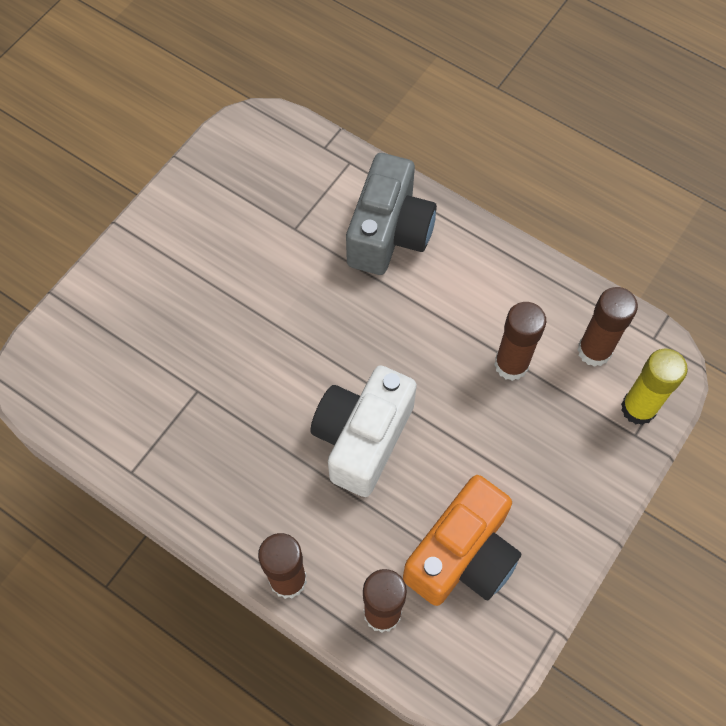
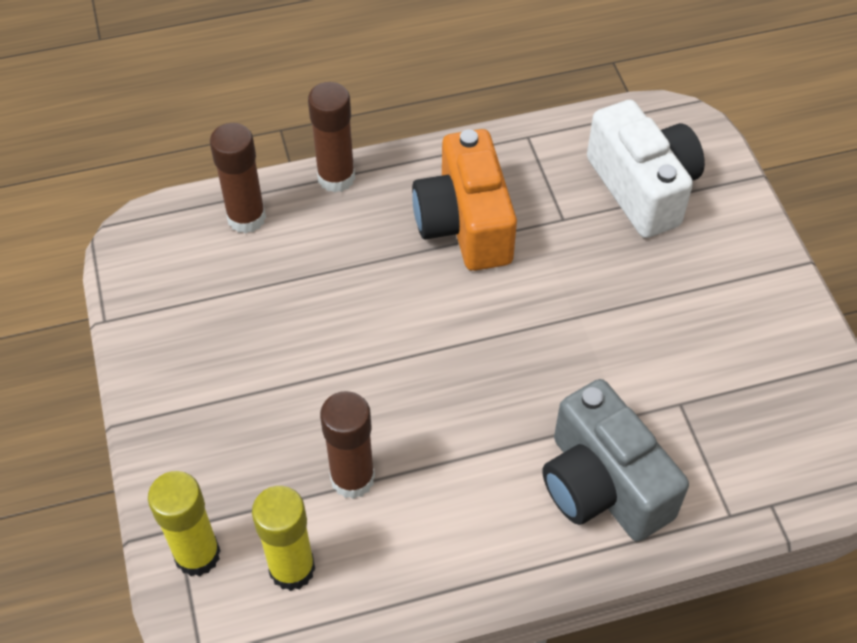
camera: 130 degrees right, 10 degrees down
white camera [311,365,417,497] -> white camera moved to [587,100,705,238]
orange camera [403,475,521,606] -> orange camera moved to [412,129,517,271]
brown glue stick [577,287,638,367] -> yellow glue stick [252,486,315,591]

